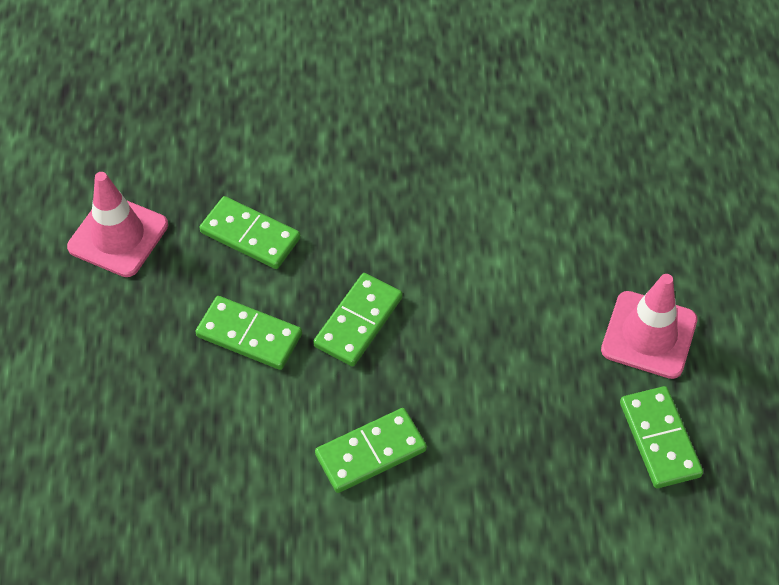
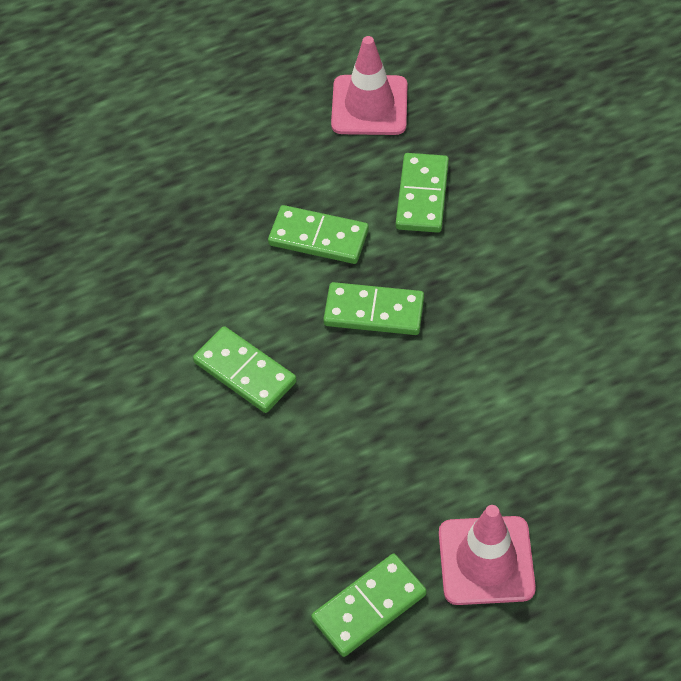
camera: 70 degrees right, 0 degrees up
green domino [195,296,302,370] -> green domino turned 75 degrees counterclockwise [268,205,369,264]

